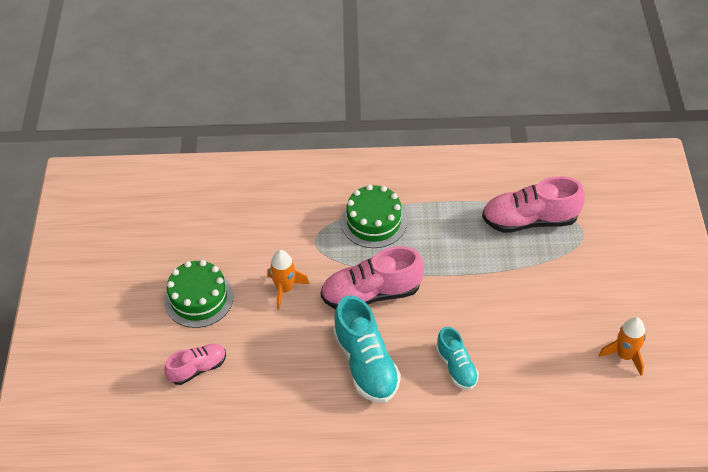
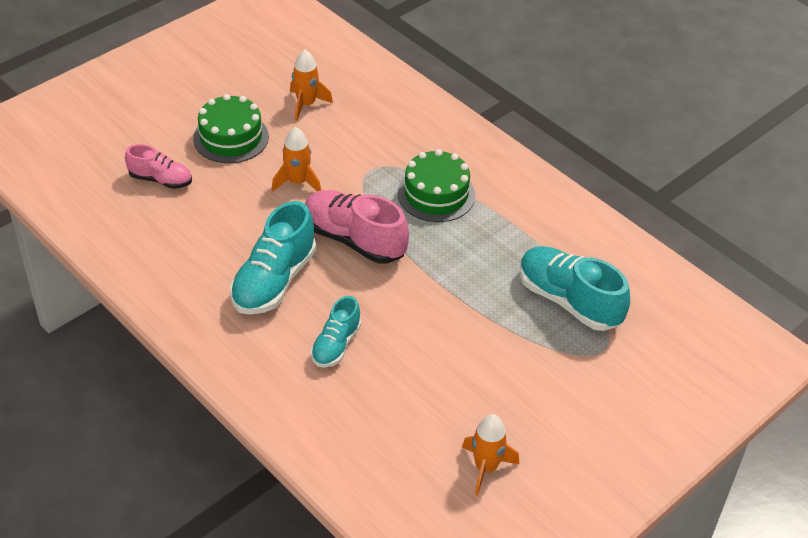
camera: 45 degrees right, 5 degrees down
pink shoe [482,176,585,233] -> turquoise shoe [520,246,630,331]
none -> orange rocket [290,50,333,121]

